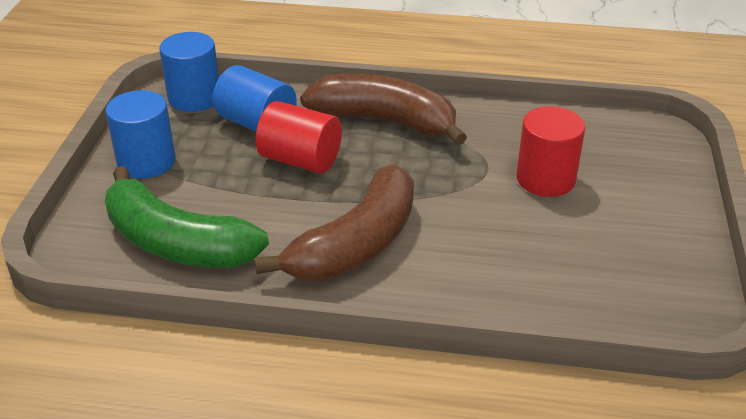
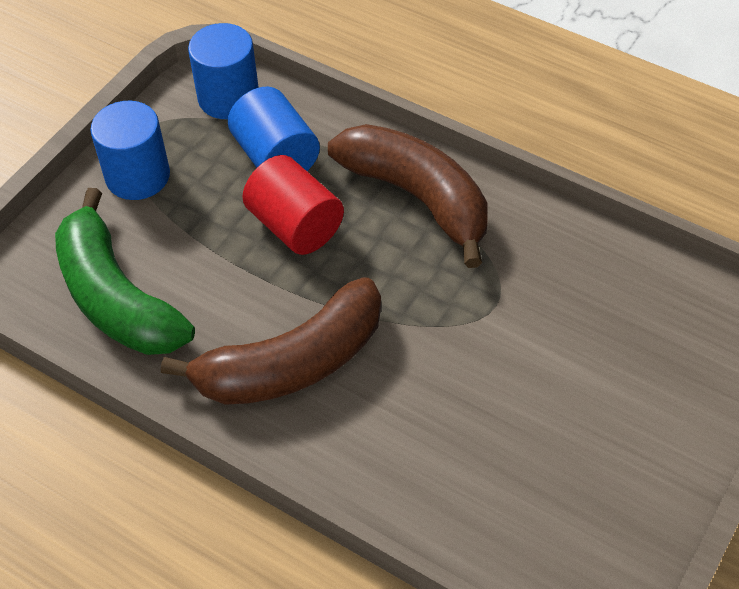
camera: 25 degrees right, 15 degrees up
red cylinder [516,106,585,197] -> none

